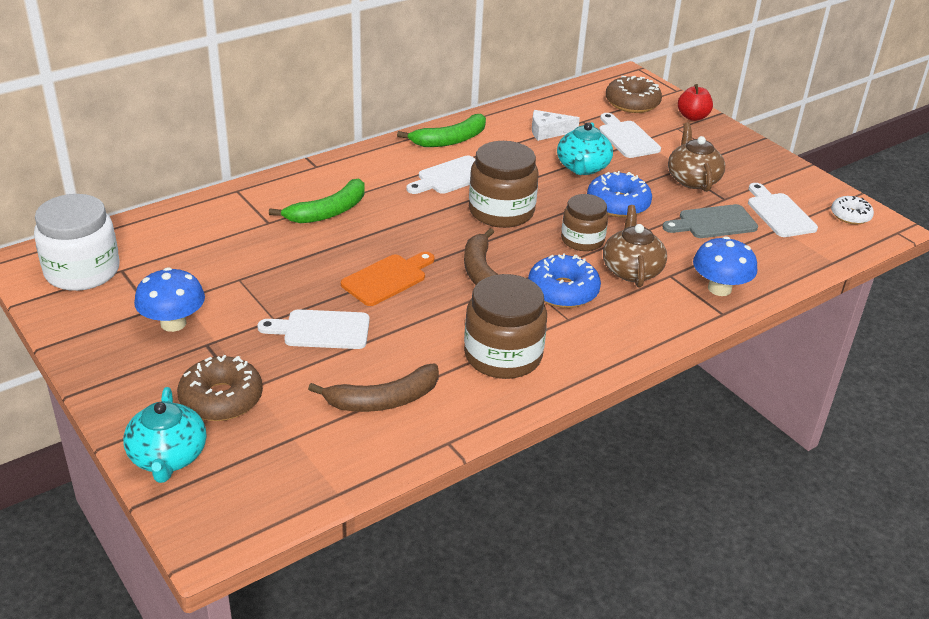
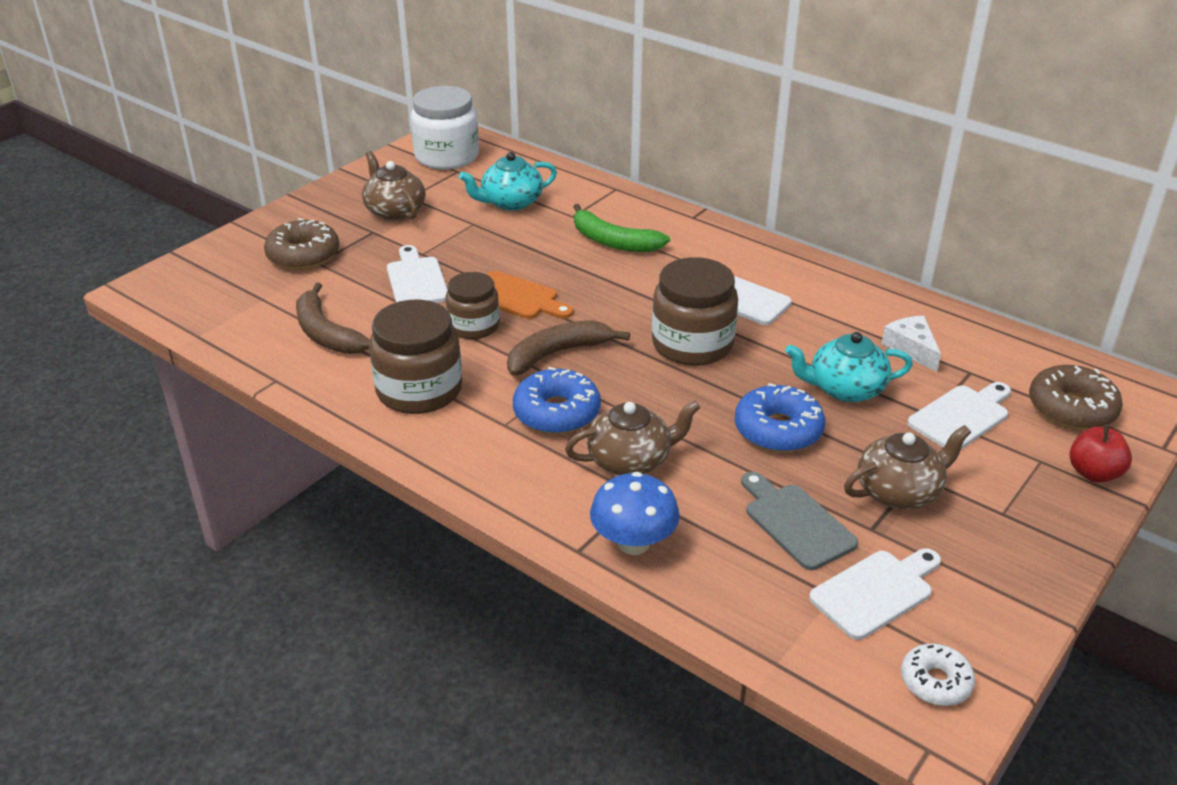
camera: 75 degrees right, 0 degrees up
turquoise teapot [123,387,206,483] -> turquoise teapot moved to [459,152,557,211]
blue mushroom [134,267,205,332] -> brown teapot [362,151,426,220]
green banana [397,114,486,147] -> none
brown jar [561,194,608,251] -> brown jar moved to [446,272,500,339]

